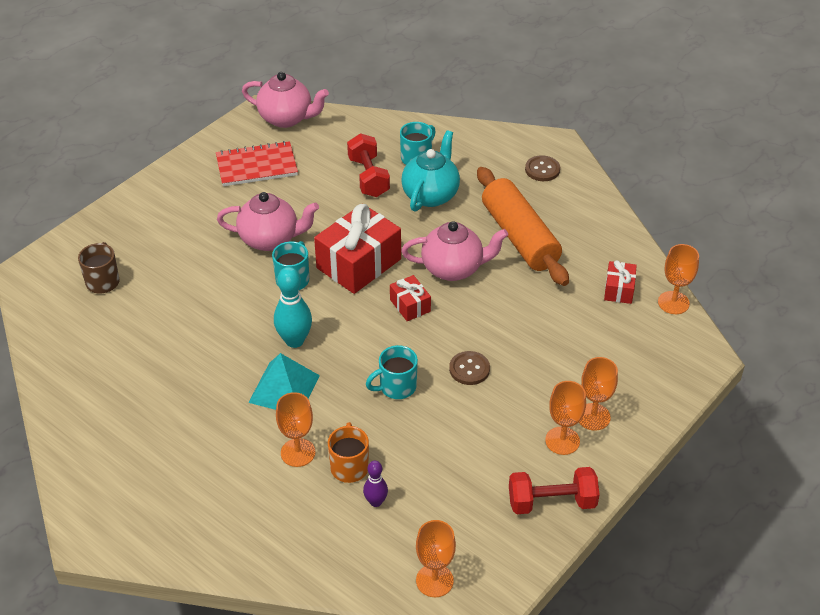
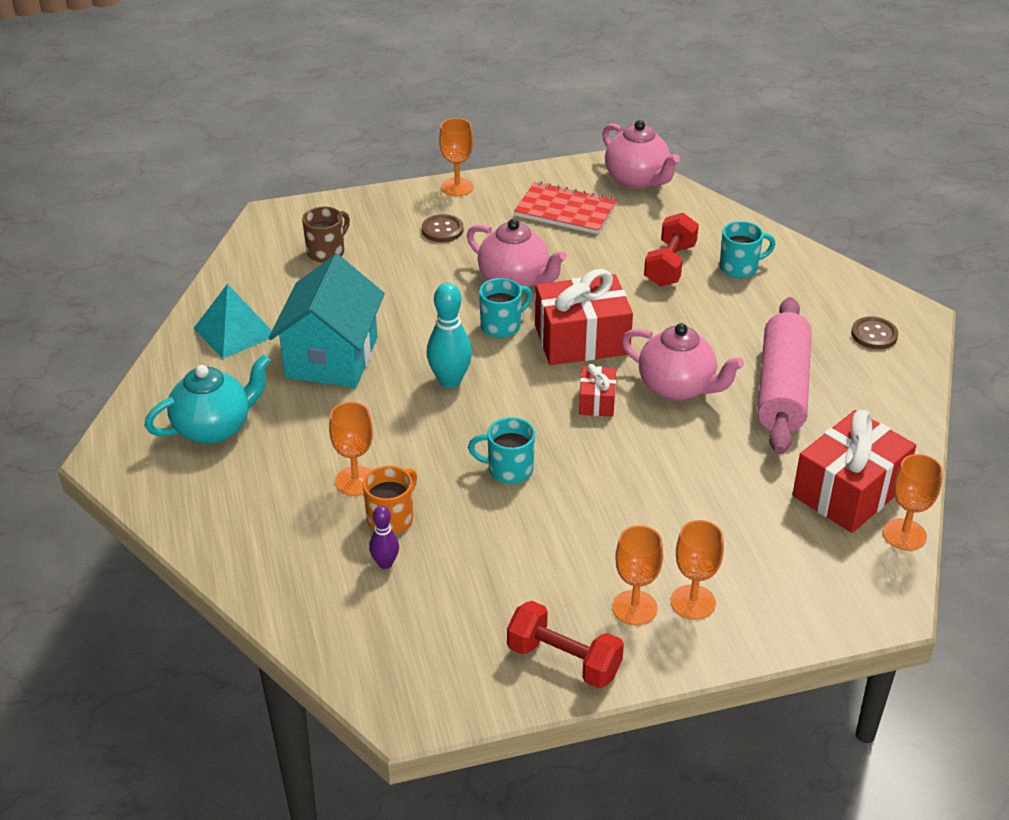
camera: 35 degrees right, 5 degrees down
turquoise pyramid [248,353,320,410] -> turquoise pyramid moved to [194,284,272,359]
turquoise teapot [401,130,460,212] -> turquoise teapot moved to [144,354,271,444]
orange goblet [416,520,456,597] -> orange goblet moved to [439,118,474,196]
brown button [449,351,490,385] -> brown button moved to [422,214,463,242]
orange rolling pin [477,167,569,286] -> pink rolling pin [757,297,812,454]
red gift [604,260,637,304] -> red gift [792,410,916,533], size x2.01
none -> turquoise house [269,254,385,387]

